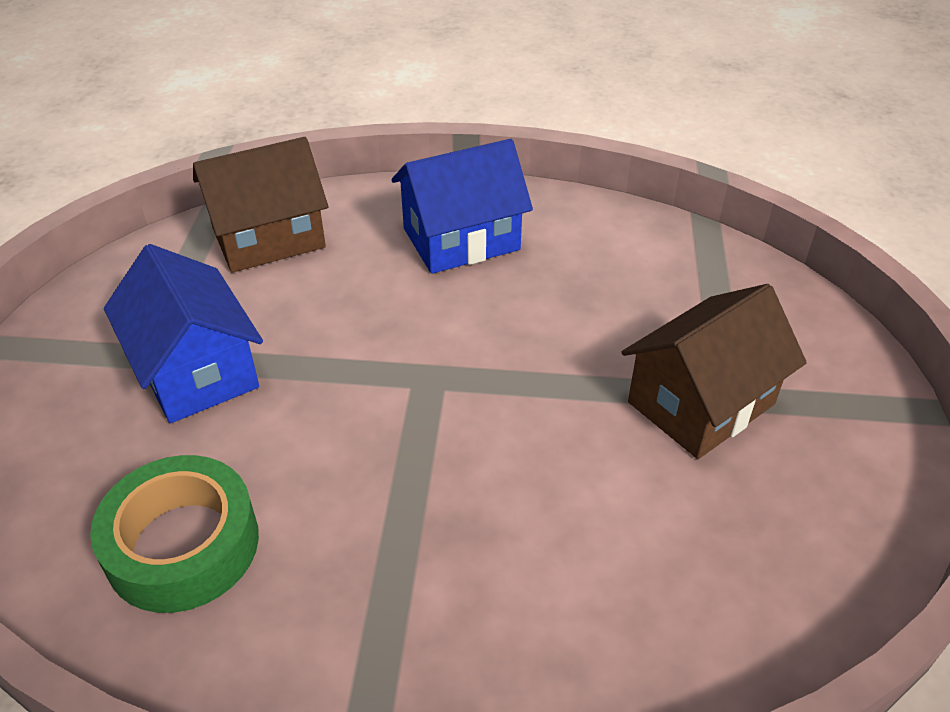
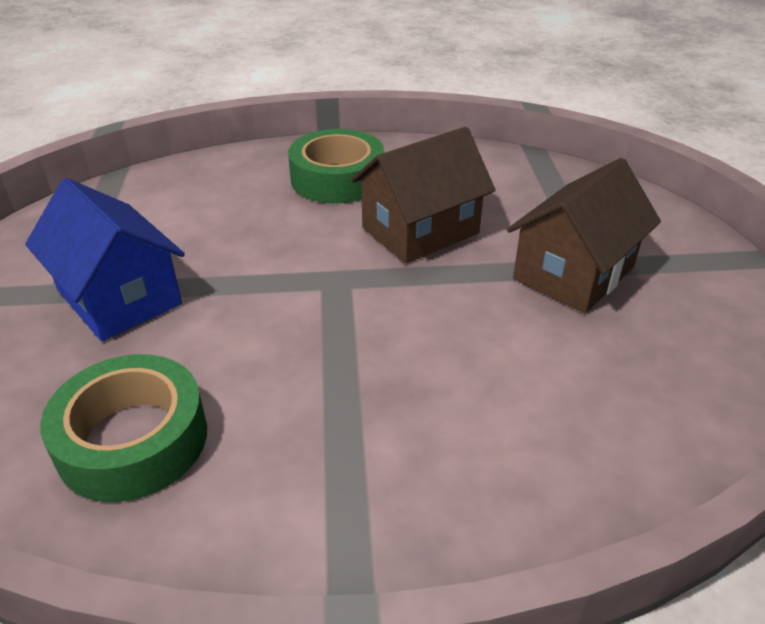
camera: 10 degrees left, 5 degrees down
brown house [193,137,328,273] -> brown house moved to [351,127,496,264]
blue house [392,139,533,274] -> green tape [288,129,384,203]

